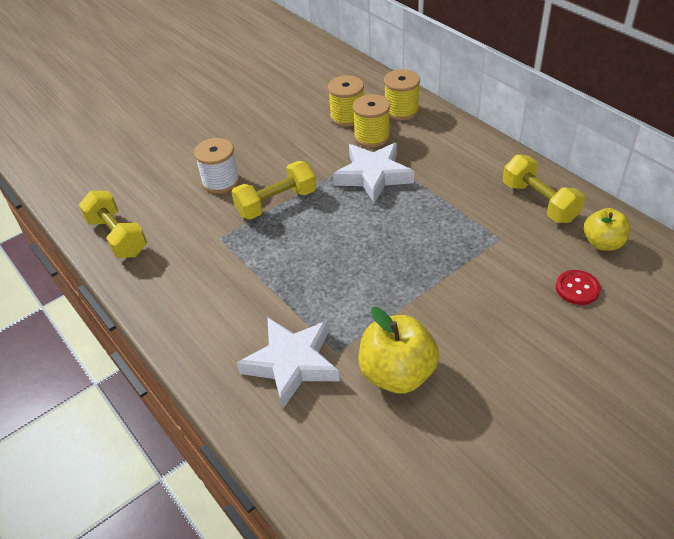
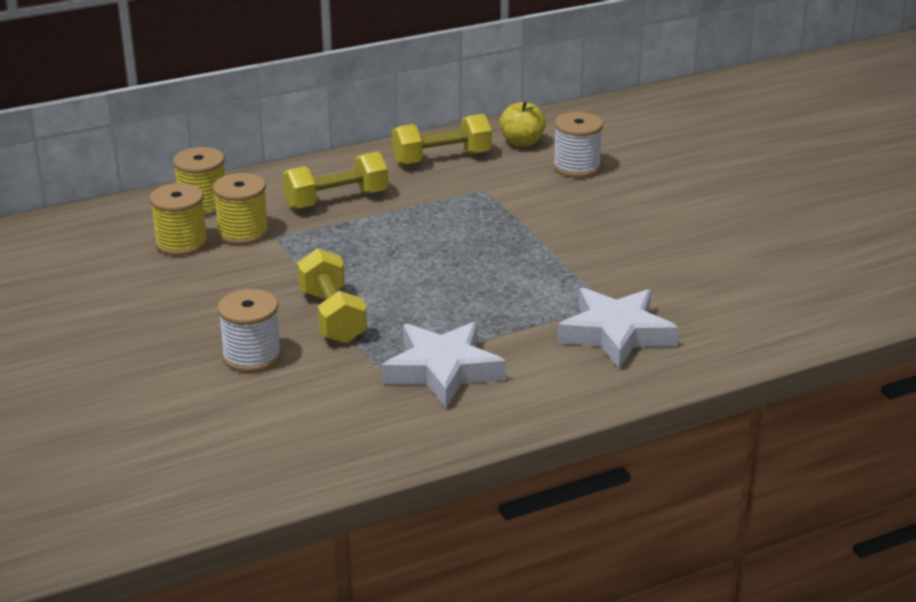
camera: 80 degrees left, 15 degrees down
yellow dumbbell [79,191,147,258] -> yellow dumbbell moved to [282,151,388,209]
white star [333,143,414,203] -> white star moved to [381,322,506,408]
yellow apple [358,307,439,393] -> none
red button [556,270,601,305] -> white spool [553,112,603,178]

